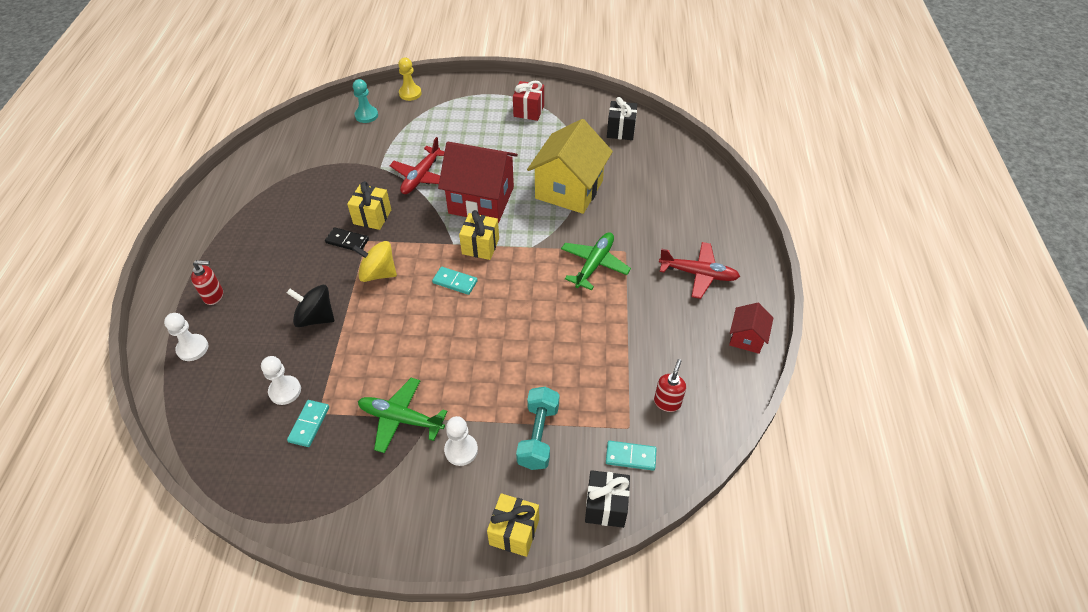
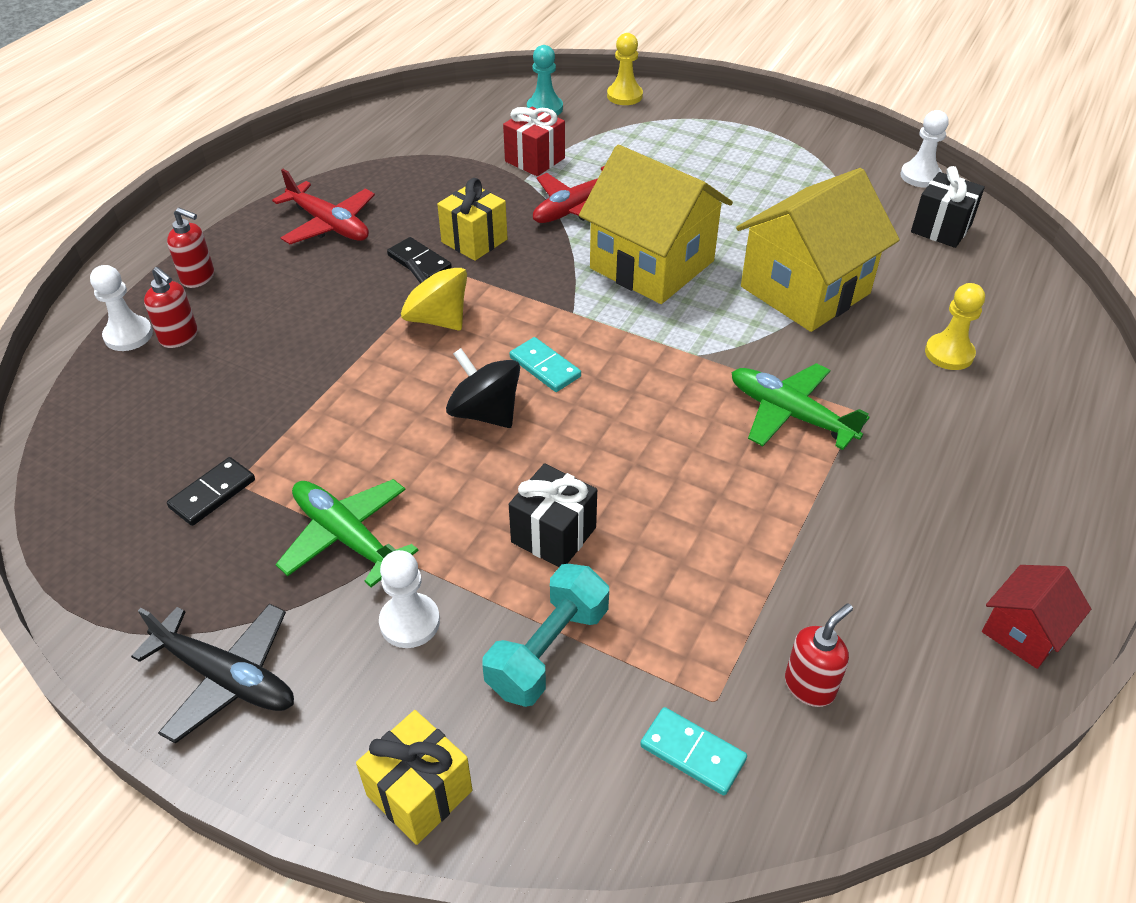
camera: 25 degrees right, 5 degrees down
white pawn [261,356,301,405] -> white pawn moved to [900,110,949,188]
black spinning top [287,285,334,327] -> black spinning top moved to [446,348,520,428]
turquoise domino [287,400,329,447] -> black domino [167,457,255,526]
red house [438,142,518,223] -> yellow house [579,145,733,304]
yellow gift [459,210,499,260] -> none
red gift [513,81,544,121] -> red gift moved to [503,107,565,176]
green plane [561,232,631,290] -> green plane turned 105 degrees counterclockwise [732,363,870,450]
black gift [585,470,630,528] -> black gift moved to [509,463,597,567]
red plane [659,242,740,299] -> red plane moved to [272,169,375,244]
none -> black plane [131,603,294,744]
none -> red soap dispenser [144,267,198,348]
none -> yellow pawn [925,283,985,370]

